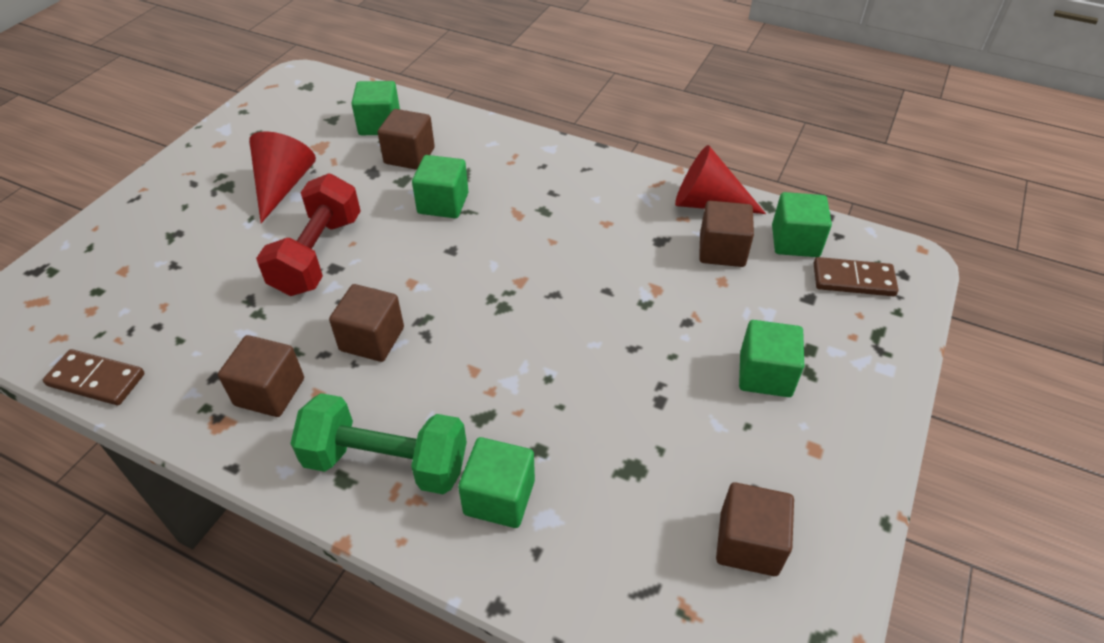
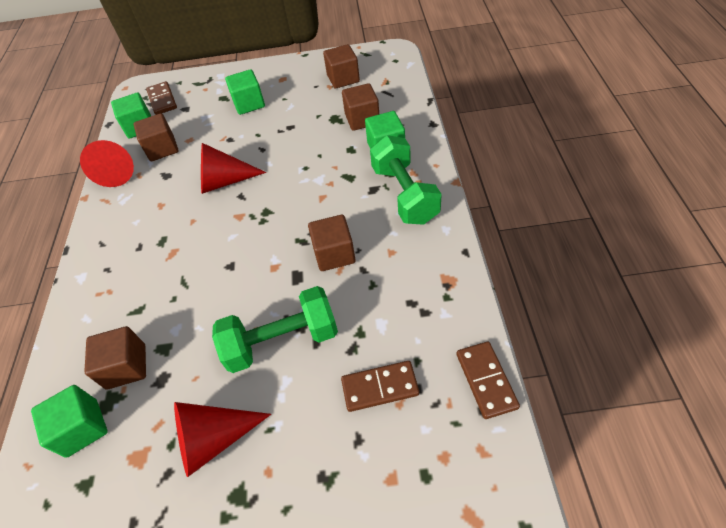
camera: 115 degrees left, 5 degrees up
brown cube [218,335,304,417] -> brown cube moved to [342,83,379,131]
red dumbbell [256,173,361,296] -> green dumbbell [212,286,338,373]
green cube [412,155,468,218] -> none
none -> red cone [201,143,266,194]
none -> brown domino [341,361,419,412]

